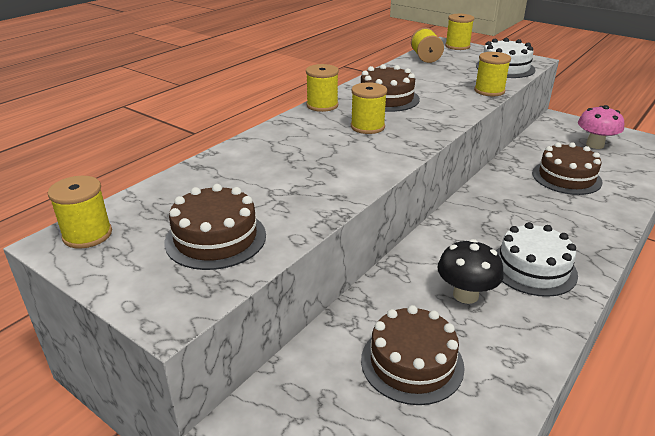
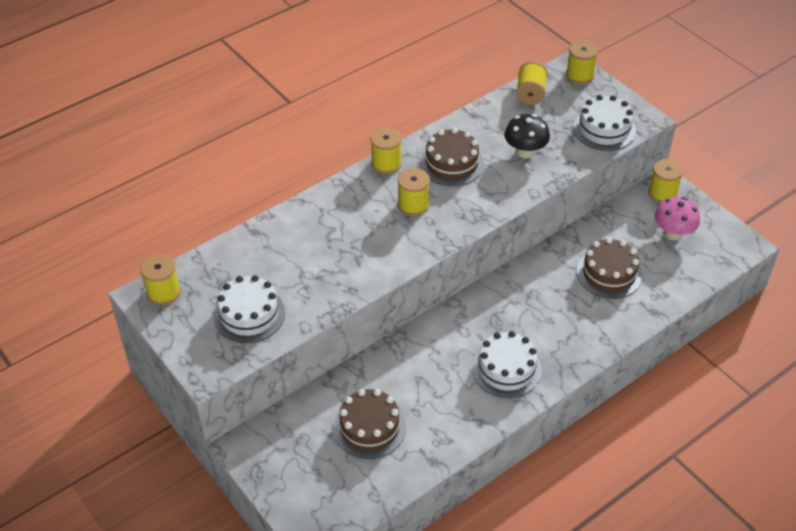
camera: 15 degrees right, 15 degrees up
brown cake [164,184,266,270] -> white cake [213,275,285,343]
black mushroom [437,239,504,304] -> black mushroom moved to [504,114,550,158]
yellow spool [474,52,511,96] -> yellow spool moved to [648,159,683,203]

